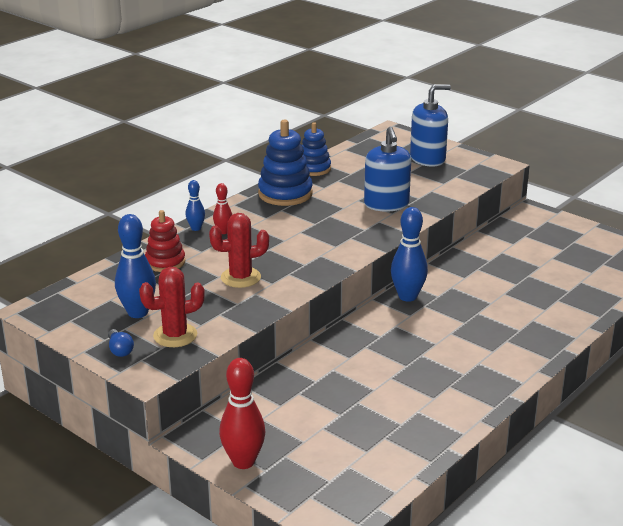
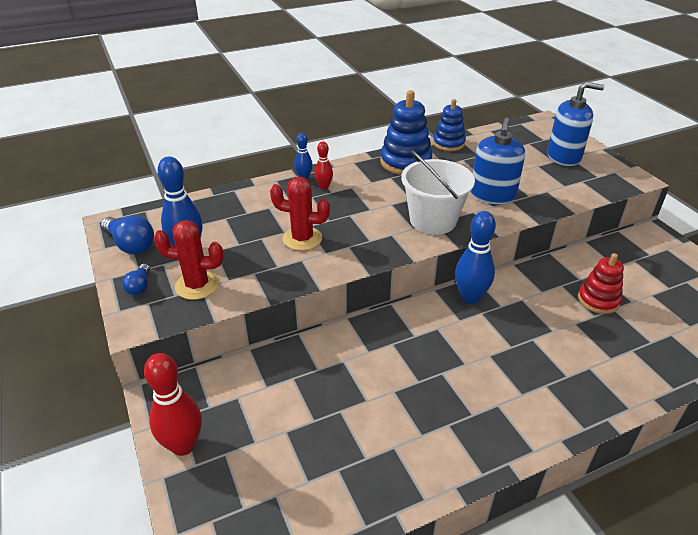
camera: 25 degrees right, 10 degrees up
red stacking toy [145,210,185,272] -> red stacking toy moved to [578,253,624,314]
none -> blue light bulb [101,215,154,254]
none -> white bucket [401,150,475,235]

